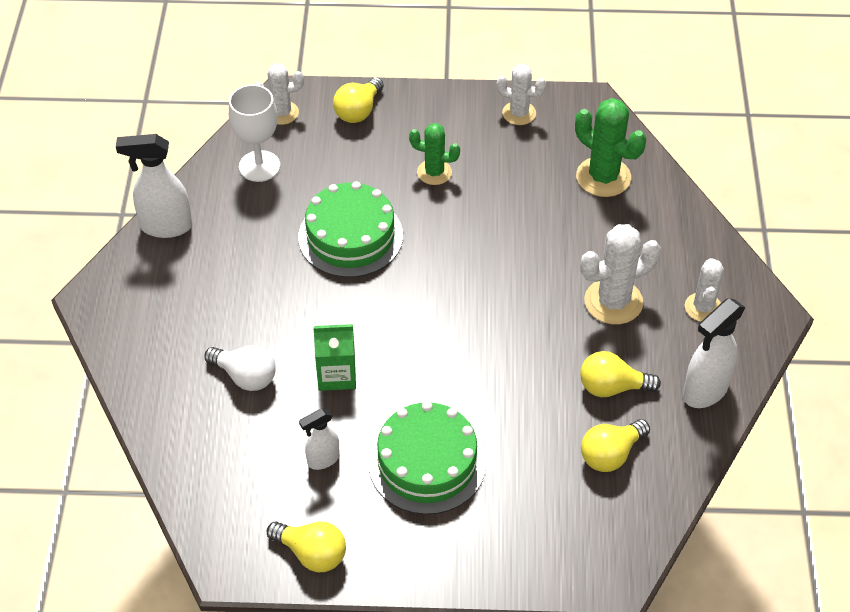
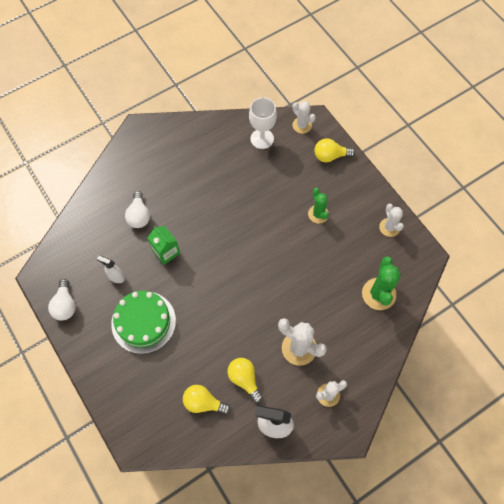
camera: 55 degrees right, 15 degrees up
white spray bottle [116,134,192,238] -> none
yellow light bulb [267,522,346,572] -> white light bulb [48,279,76,321]
green cake [298,181,403,277] -> none

